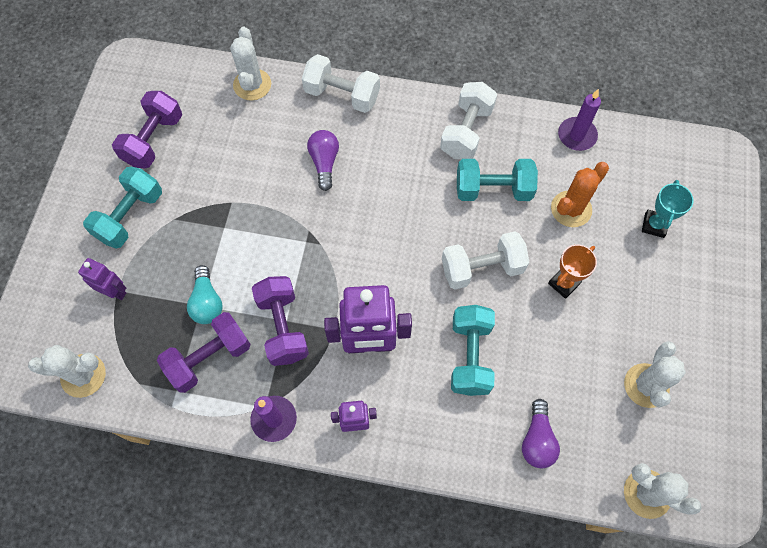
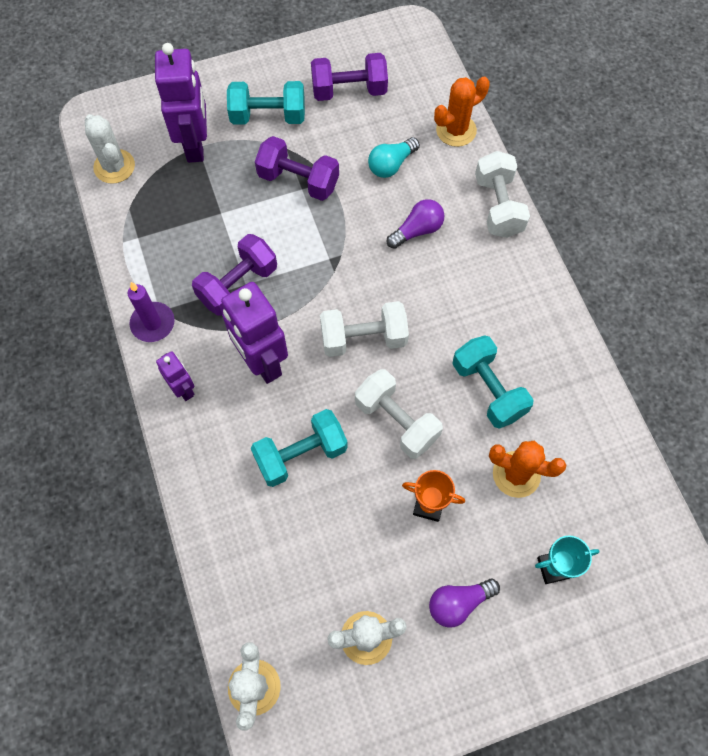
camera: 60 degrees right, 0 degrees up
purple robot [78,258,126,300] -> purple robot [155,43,207,163], size x1.89
purple dumbbell [157,312,251,393] -> purple dumbbell moved to [255,136,339,201]
turquoise light bulb [187,265,222,324] -> turquoise light bulb moved to [368,137,420,178]
white cactus [230,27,271,101] -> orange cactus [434,76,490,147]
white dumbbell [440,82,497,159] -> white dumbbell moved to [320,301,409,357]
purple light bulb [522,399,560,468] -> purple light bulb moved to [429,579,500,628]
purple candle [558,89,601,151] -> none

